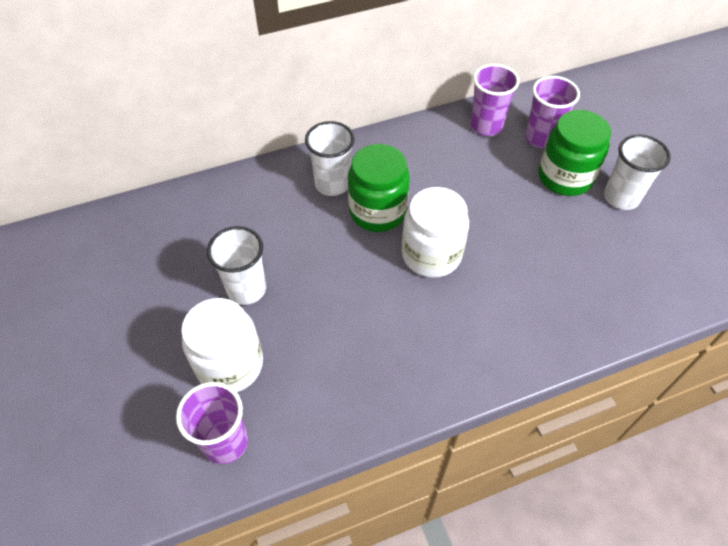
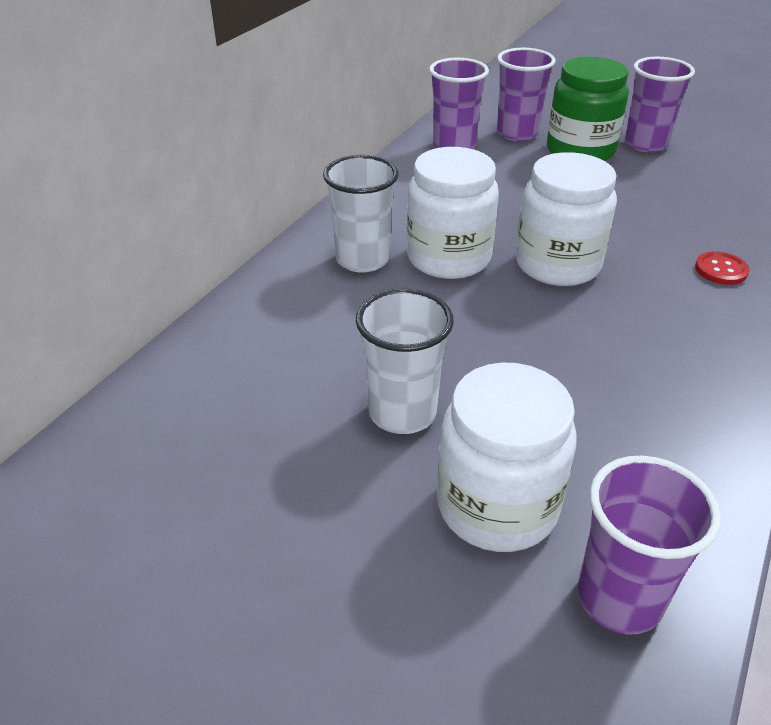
camera: 40 degrees left, 15 degrees down
green jar [348,144,410,232] -> white jar [407,147,499,279]
white cup [604,134,671,210] -> purple cup [625,57,695,153]
none -> red button [695,251,750,285]

